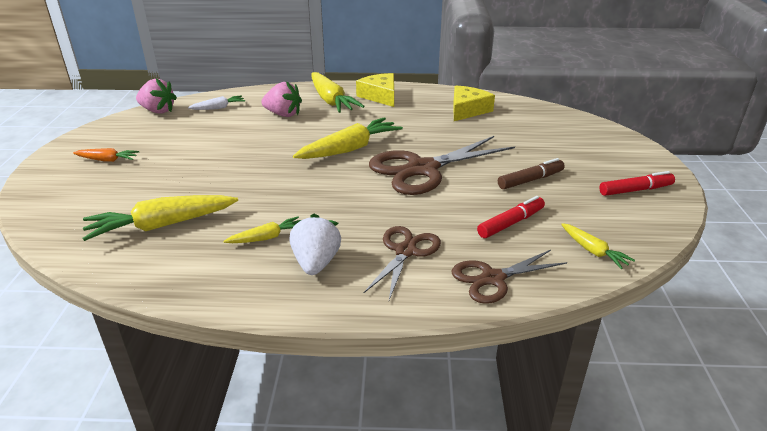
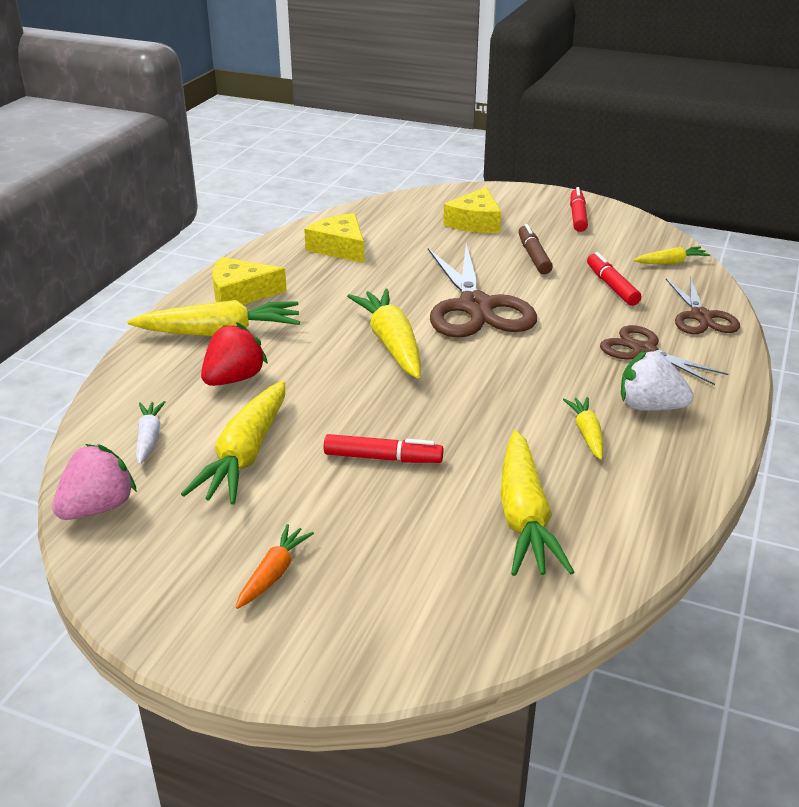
camera: 70 degrees left, 0 degrees up
pink strawberry [261,81,302,117] -> red strawberry [201,322,268,386]
none -> yellow carrot [181,381,285,505]
none -> red marker [324,434,443,463]
none -> yellow cheese [443,187,502,233]

